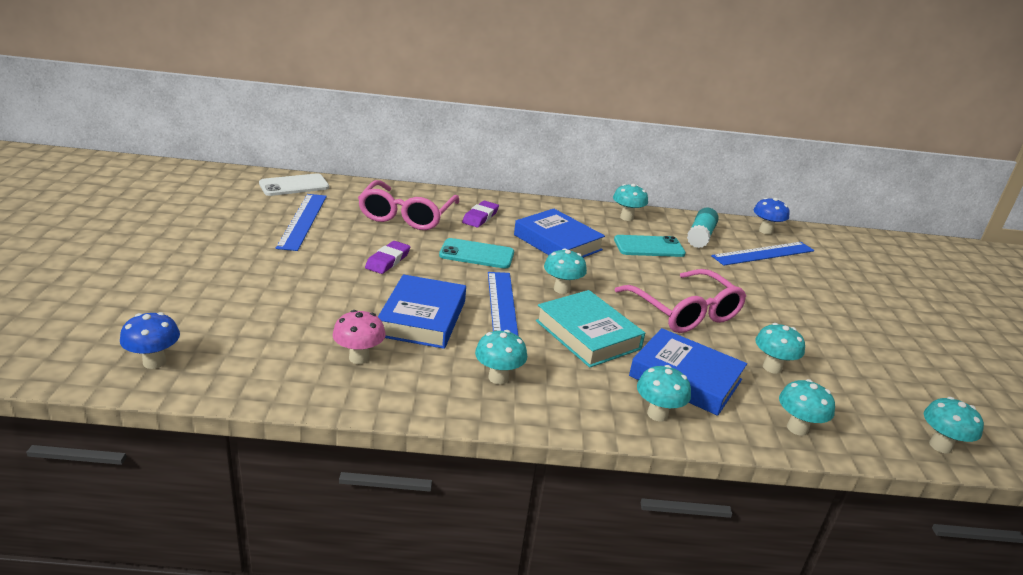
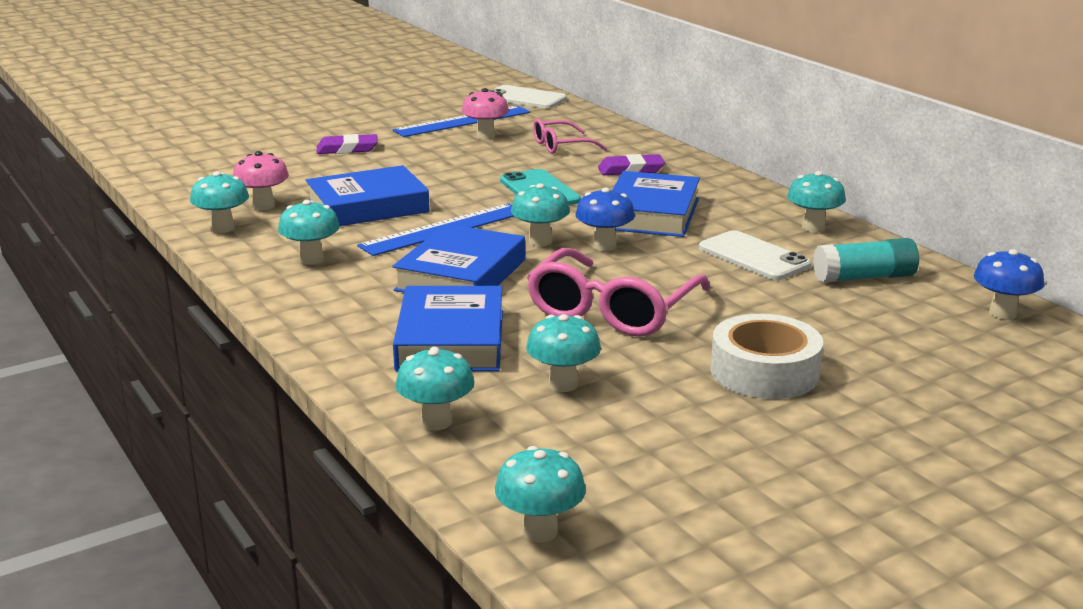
camera: 60 degrees right, 5 degrees down
blue mushroom [120,312,180,369] -> blue mushroom moved to [575,188,635,251]
pink glasses [358,180,459,230] -> pink glasses [533,119,607,154], size x0.57
purple eraser [365,241,410,274] -> purple eraser moved to [317,134,378,154]
turquoise book [536,290,645,368] -> blue book [392,224,525,293]
turquoise phone [614,235,686,257] -> white phone [699,230,811,280]
turquoise mushroom [637,365,691,421] -> turquoise mushroom moved to [190,171,249,233]
blue ruler [711,242,814,266] -> none
none -> pink mushroom [462,88,509,140]
none -> white tape [711,314,823,399]

